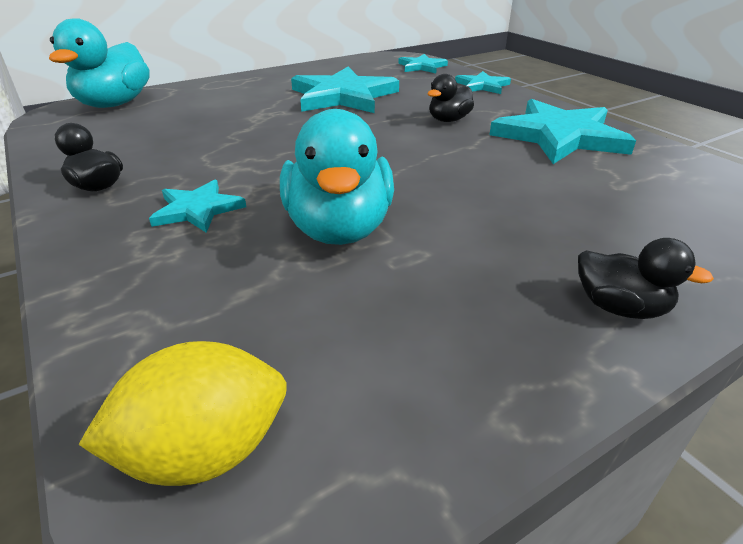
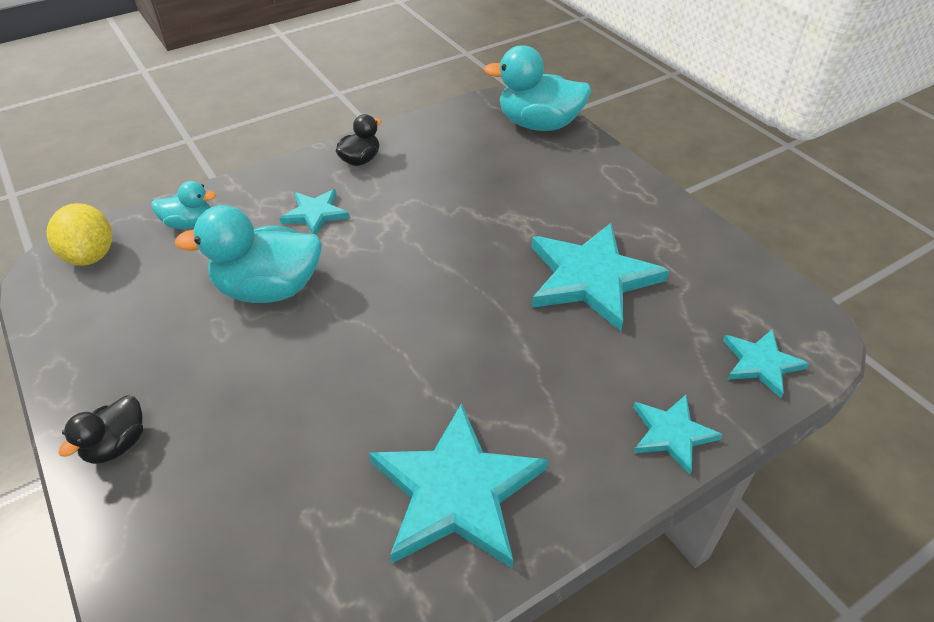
camera: 90 degrees right, 10 degrees up
black duck [428,74,474,122] -> none
none -> turquoise duck [152,181,216,229]

